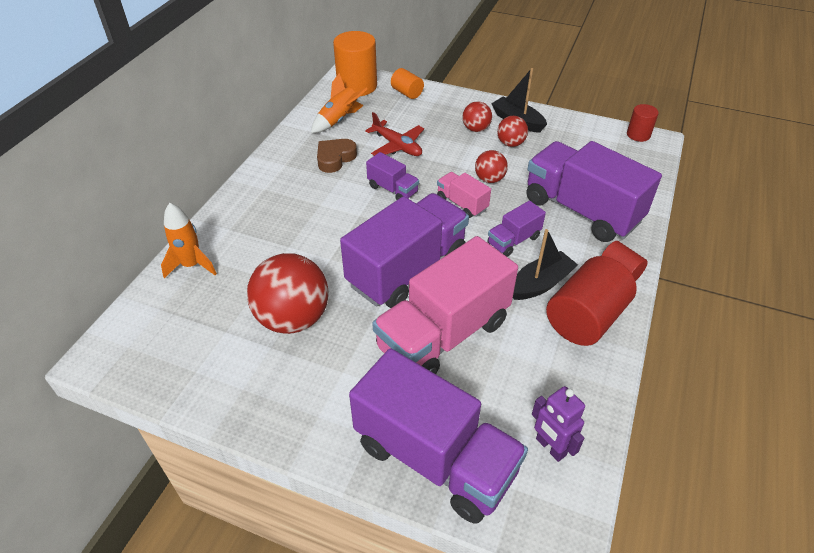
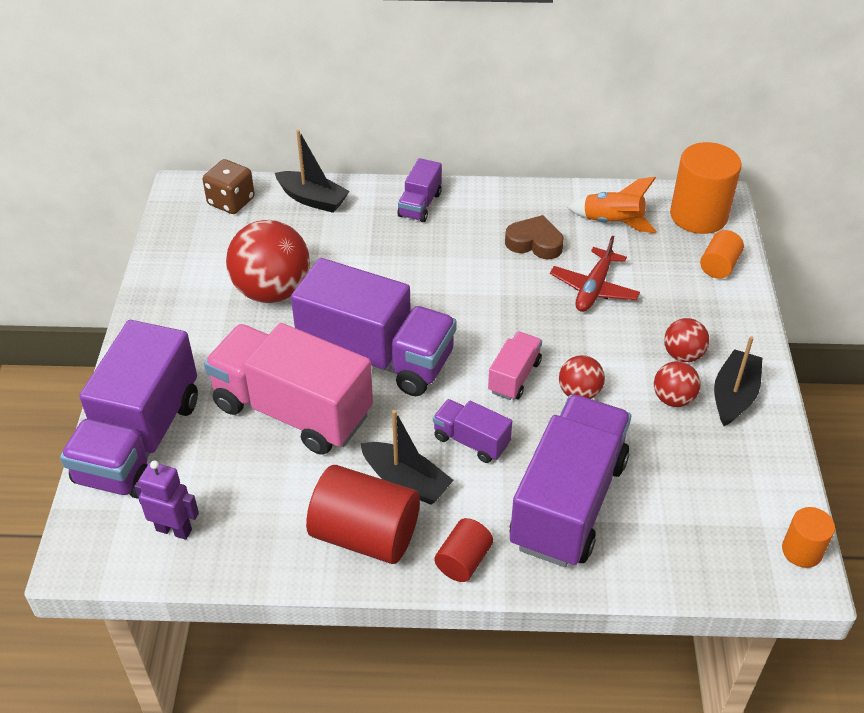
camera: 70 degrees right, 0 degrees up
orange rocket [161,203,217,278] -> black boat [275,130,349,213]
purple truck [366,152,419,200] -> purple truck moved to [397,158,442,222]
purple robot [532,386,585,462] -> purple robot turned 75 degrees clockwise [134,461,199,540]
red cylinder [627,104,659,142] -> orange cylinder [782,507,835,568]
none -> brown dice [203,159,255,214]

